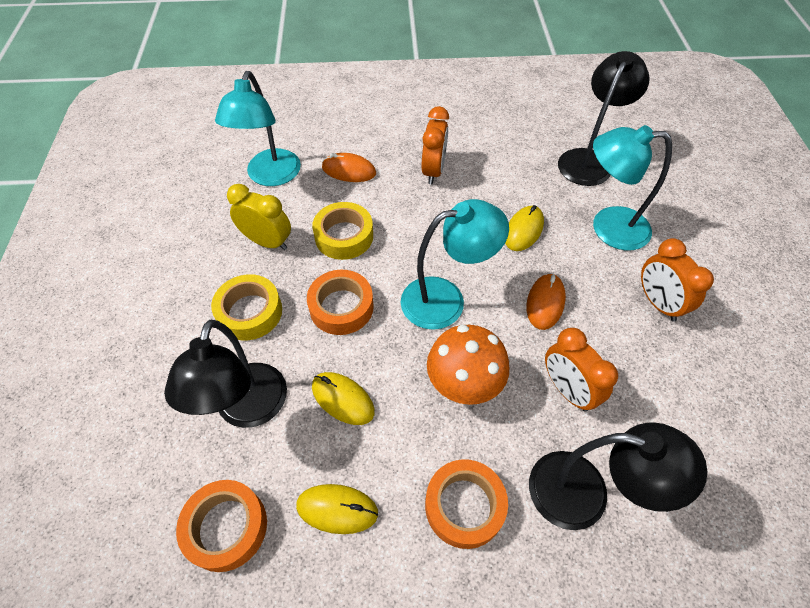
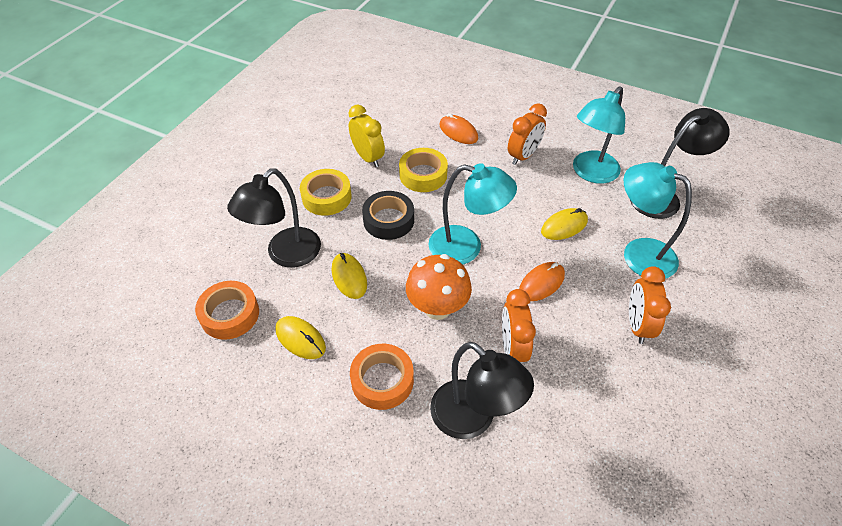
camera: 30 degrees right, 5 degrees down
turquoise lamp [215,71,301,186] -> turquoise lamp moved to [573,86,625,184]
orange tape [307,270,374,335] -> black tape [362,191,414,240]

